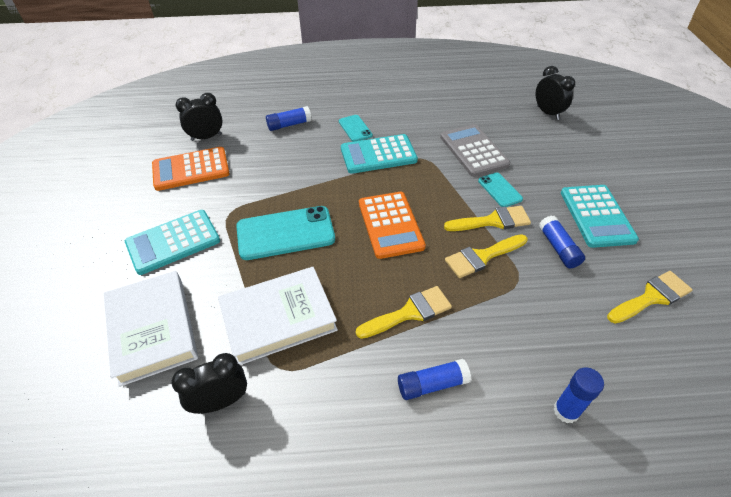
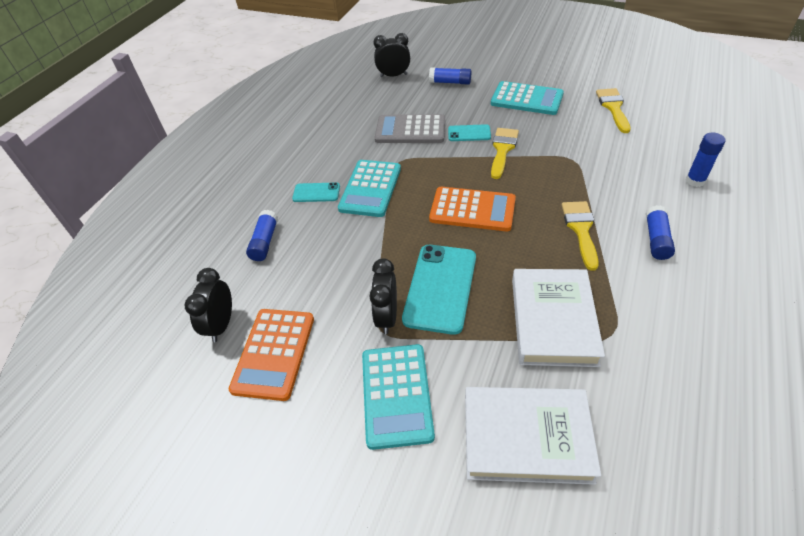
camera: 60 degrees left, 0 degrees up
black clock [172,353,247,414] -> black clock moved to [369,258,397,334]
yellow brush [445,234,528,278] -> none
blue glue stick [539,215,585,268] -> blue glue stick moved to [429,67,471,85]

